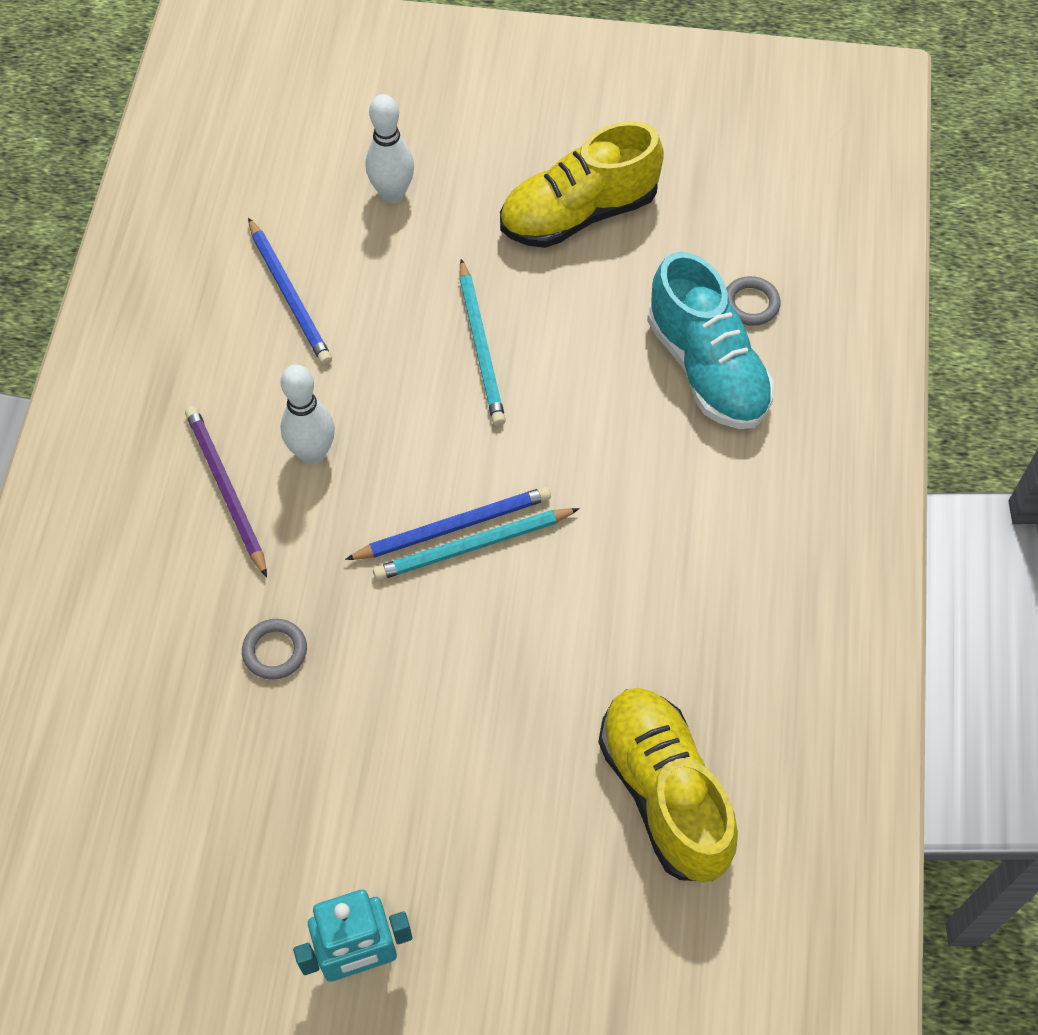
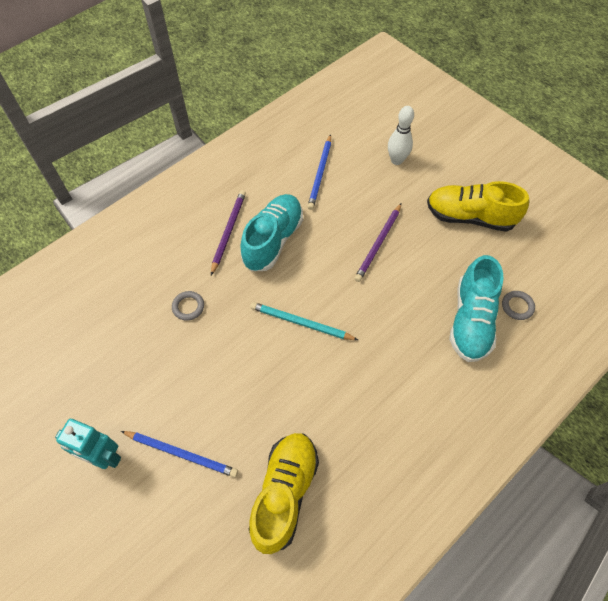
camera: 40 degrees right, 0 degrees up
white bowling pin [281,365,335,464] -> turquoise shoe [240,194,303,271]
blue pencil [345,487,551,560] -> blue pencil moved to [121,431,238,477]
turquoise pencil [459,259,506,426] -> purple pencil [354,203,401,282]

